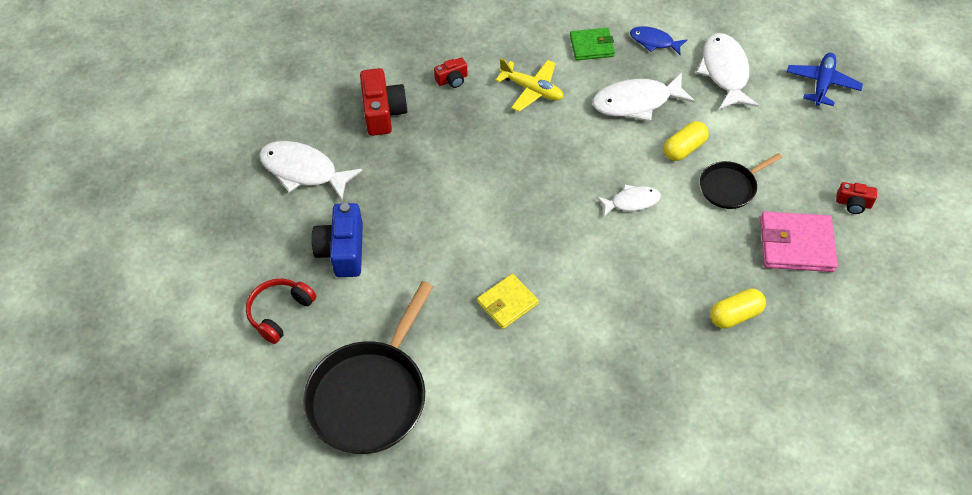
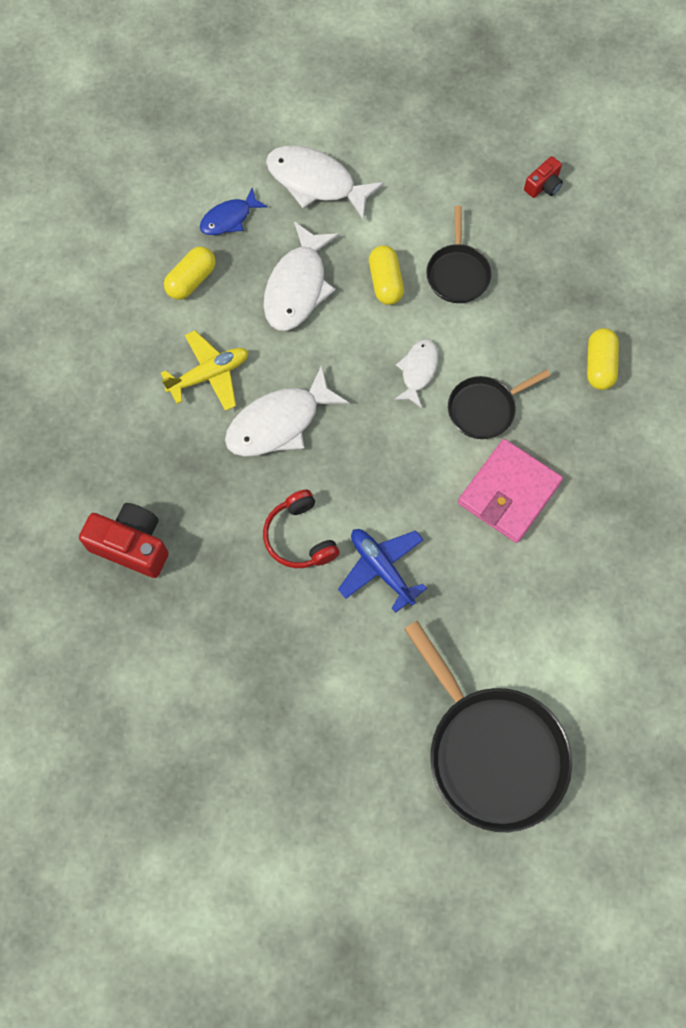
camera: 60 degrees left, 15 degrees up
red headphones [246,279,316,344] -> red headphones moved to [263,489,340,568]
white fish [259,141,363,200] -> white fish moved to [225,365,349,457]
blue camera [312,203,363,277] -> none
red camera [434,57,468,88] -> none
yellow wallet [477,274,539,329] -> none
green wallet [570,28,615,60] -> yellow capsule [164,247,216,300]
pink wallet [760,211,838,272] -> pink wallet moved to [458,439,563,543]
blue plane [787,53,863,106] -> blue plane moved to [338,529,427,613]
none -> black pan [448,369,551,439]

